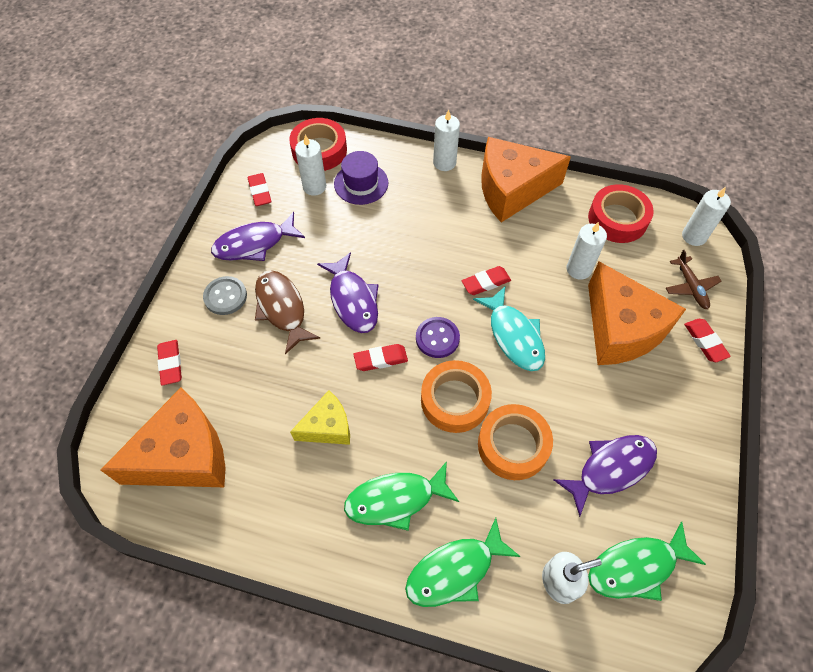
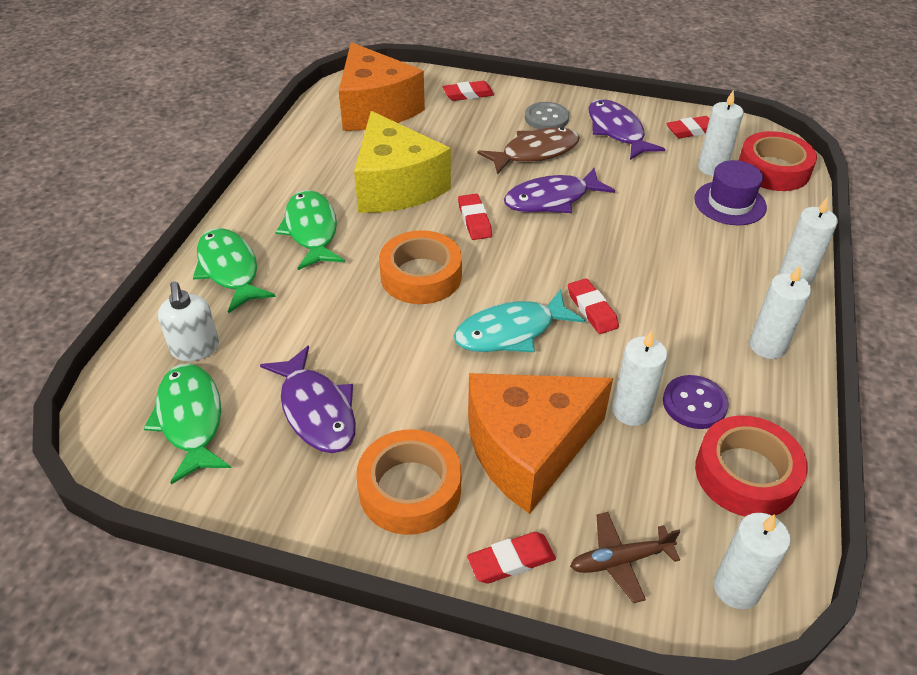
camera: 90 degrees right, 15 degrees down
yellow cheese [290,390,350,445] -> yellow cheese [354,111,451,213], size x1.81
purple button [416,317,460,358] -> purple button moved to [663,375,729,429]
orange tape [478,404,553,480] -> orange tape moved to [356,429,461,535]
orange cheese [481,137,571,222] -> white candle [749,265,811,359]

